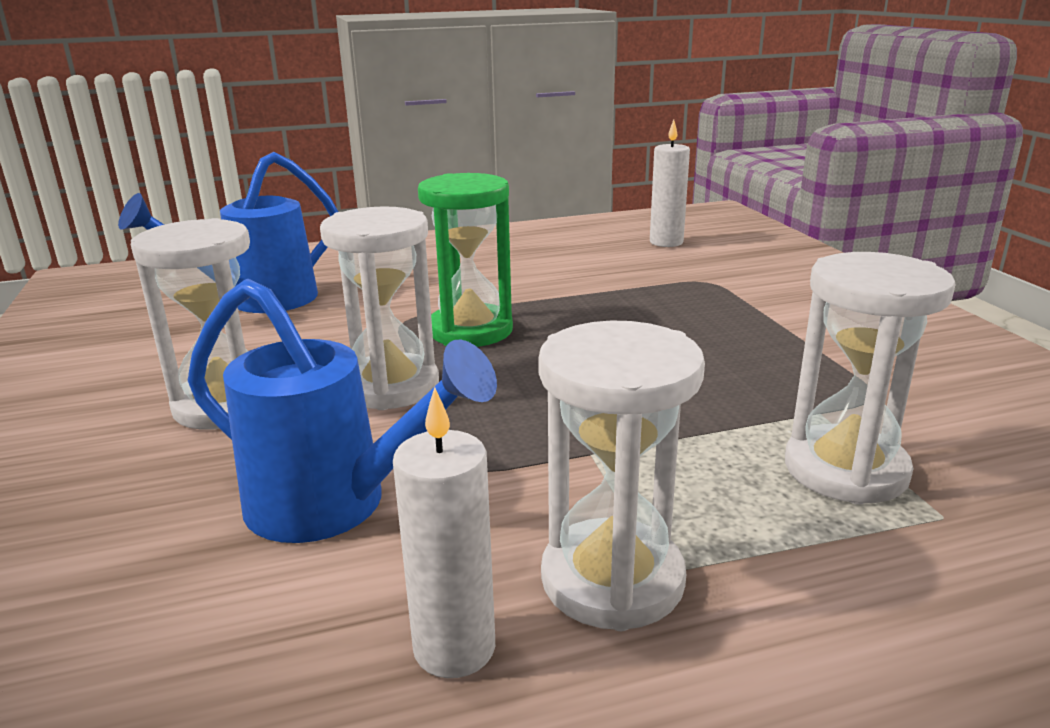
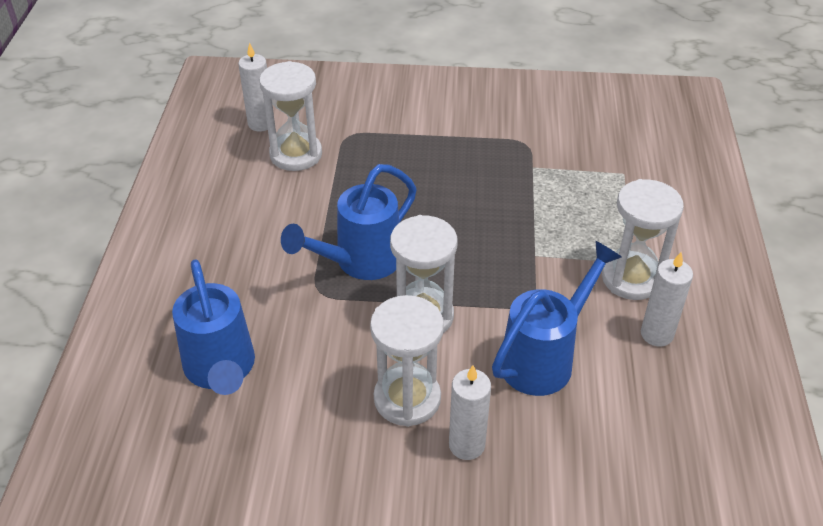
camera: 70 degrees left, 20 degrees up
green hourglass [418,173,513,347] -> blue watering can [281,164,417,280]
white hourglass [785,252,956,505] -> white hourglass moved to [259,61,322,171]
none -> white candle [449,365,491,460]

